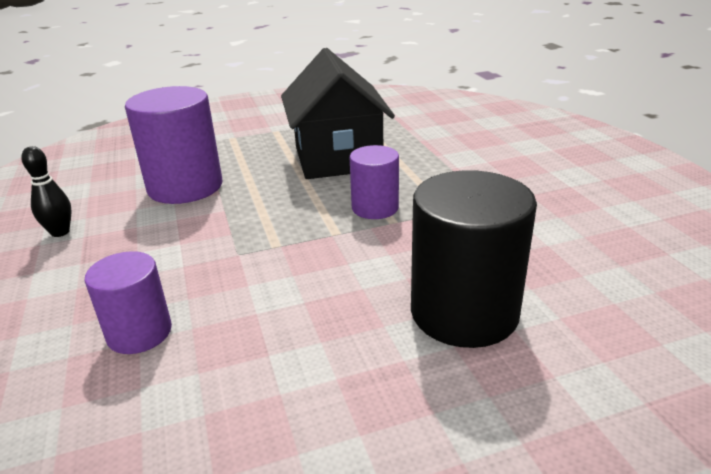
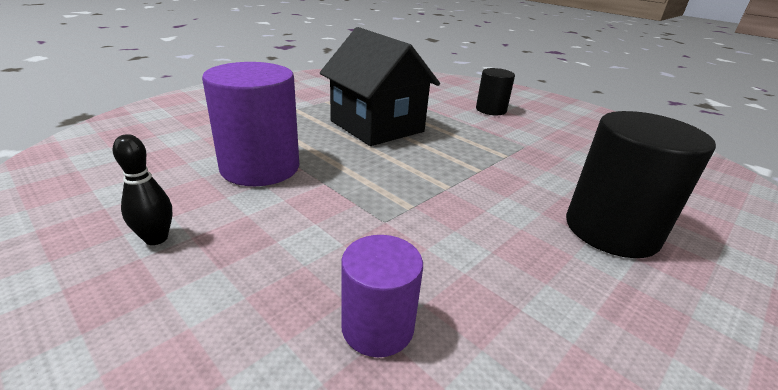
camera: 30 degrees left, 0 degrees up
purple cylinder [350,145,399,219] -> none
none -> black cylinder [476,68,515,115]

